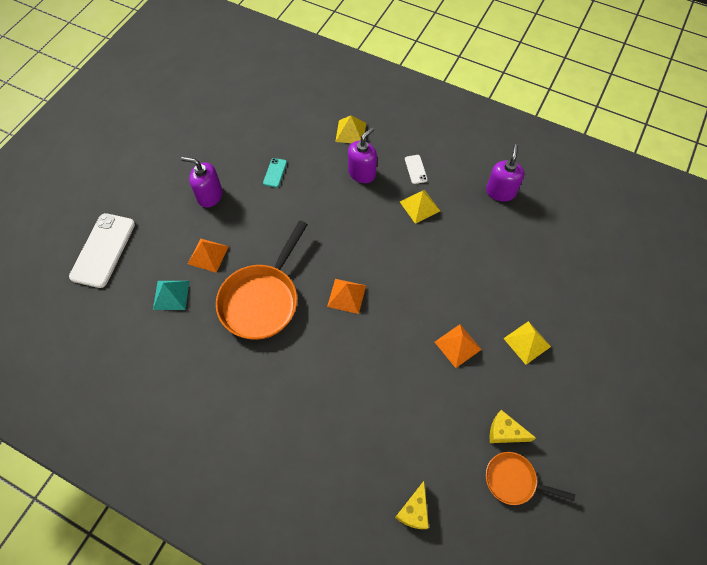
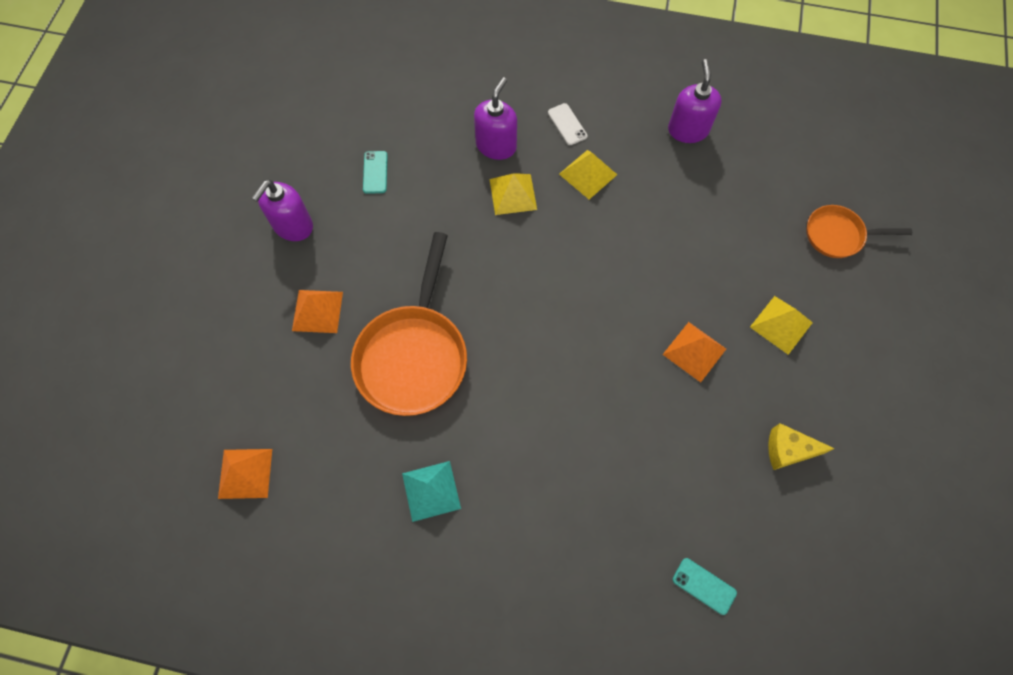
camera: 15 degrees left, 5 degrees up
white phone [69,213,135,288] -> none
turquoise pyramid [153,281,189,310] -> turquoise pyramid moved to [402,461,461,522]
purple soap dispenser [181,157,222,208] -> purple soap dispenser turned 60 degrees counterclockwise [252,180,313,241]
orange pyramid [327,279,366,314] -> orange pyramid moved to [218,449,272,499]
yellow pyramid [335,116,366,143] -> yellow pyramid moved to [490,173,537,215]
yellow cheese [395,481,429,529] -> turquoise phone [673,558,737,615]
orange pan [486,452,575,505] -> orange pan moved to [807,205,912,258]

